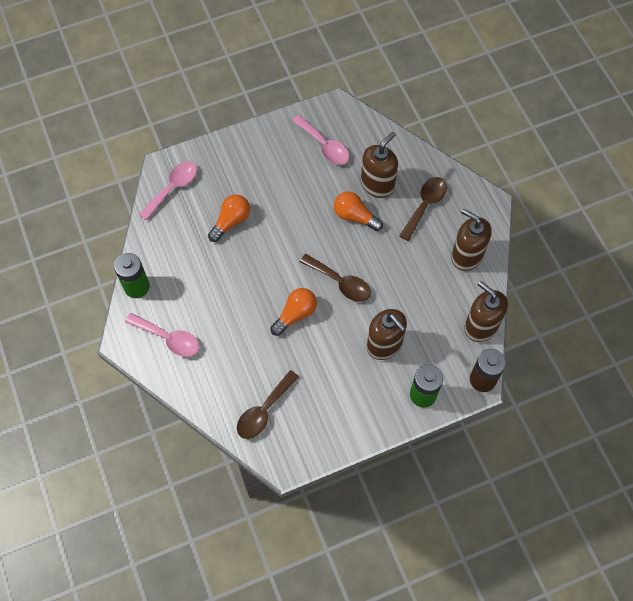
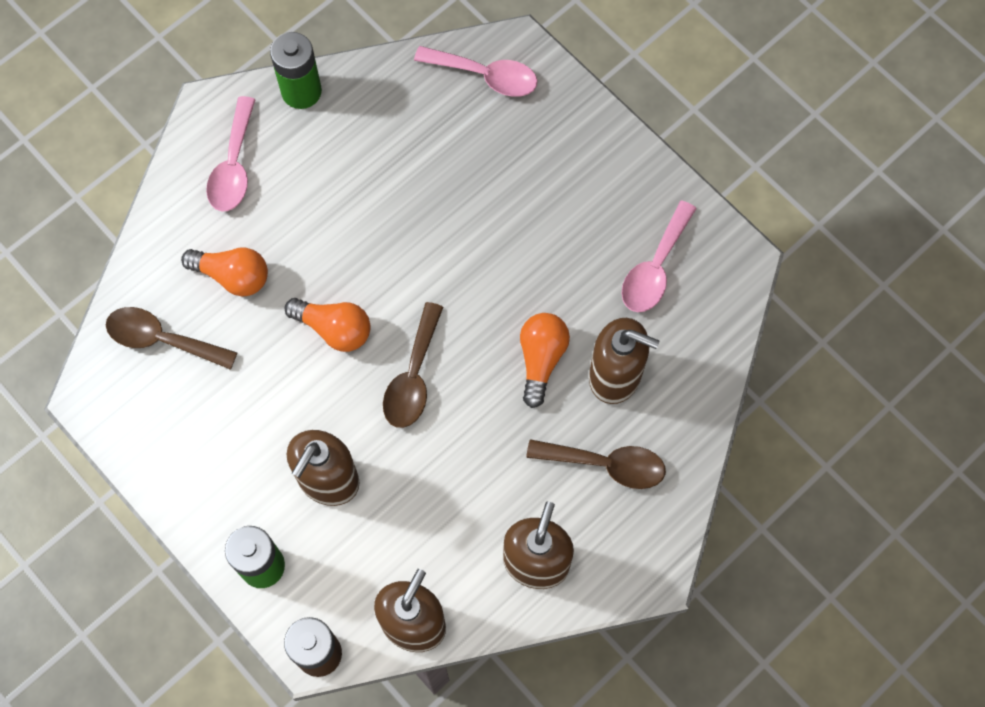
camera: 70 degrees right, 5 degrees up
orange light bulb [208,195,250,242] -> orange light bulb moved to [181,247,268,297]

